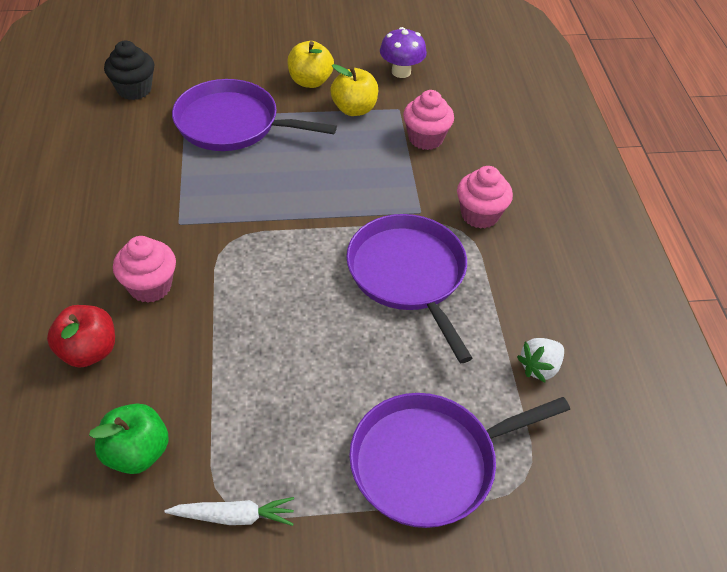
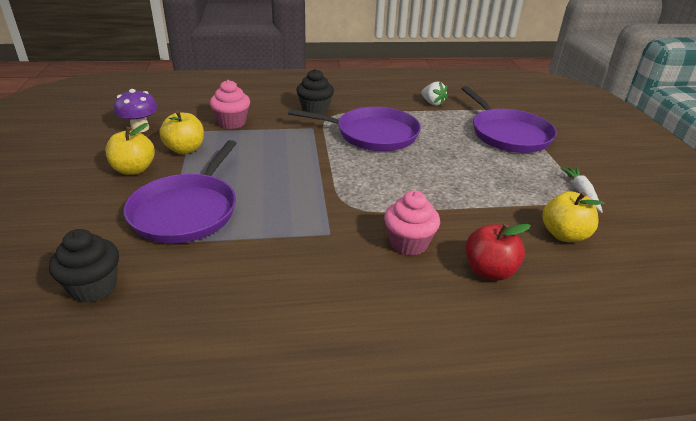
camera: 90 degrees left, 15 degrees down
green apple [89,404,169,474] -> yellow apple [542,191,604,242]
purple pan [346,214,472,363] -> purple pan turned 150 degrees counterclockwise [288,107,421,151]
pink cupcake [457,166,513,229] -> black cupcake [297,69,334,114]

